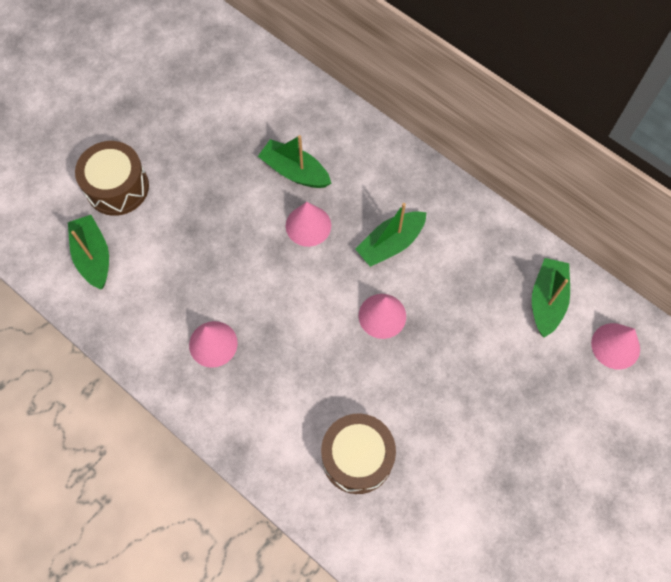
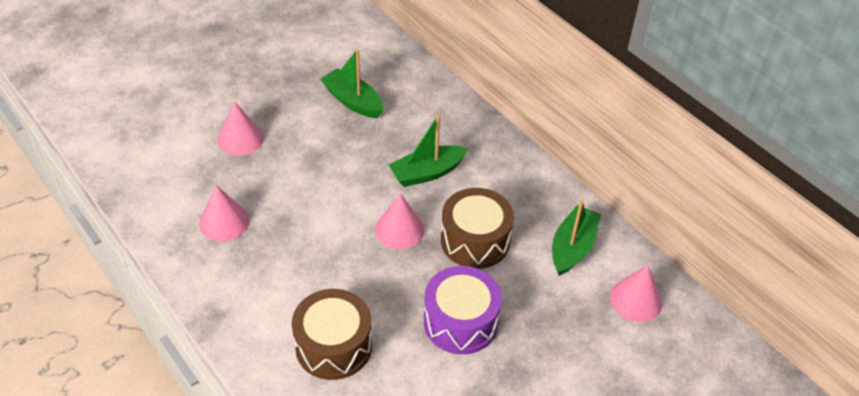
camera: 10 degrees right, 20 degrees down
green boat [68,215,109,289] -> none
brown drum [75,141,149,216] -> brown drum moved to [441,188,514,269]
pink cone [286,202,331,247] -> pink cone moved to [218,101,264,156]
none -> purple drum [424,266,502,354]

